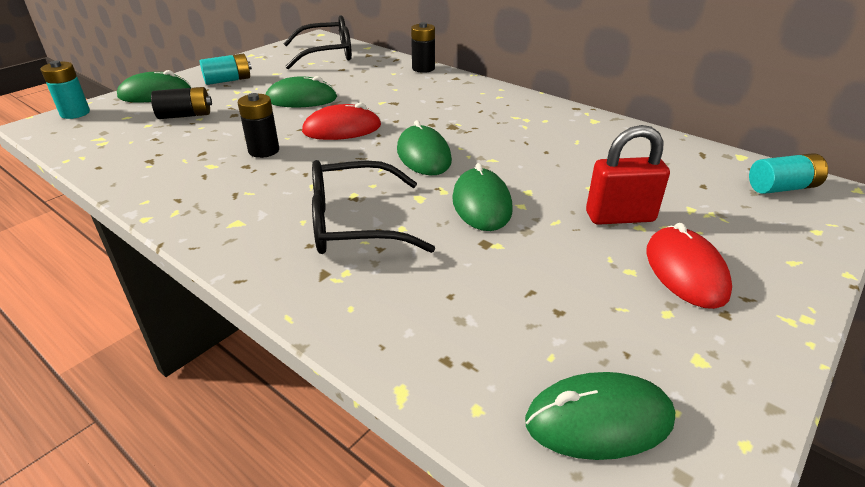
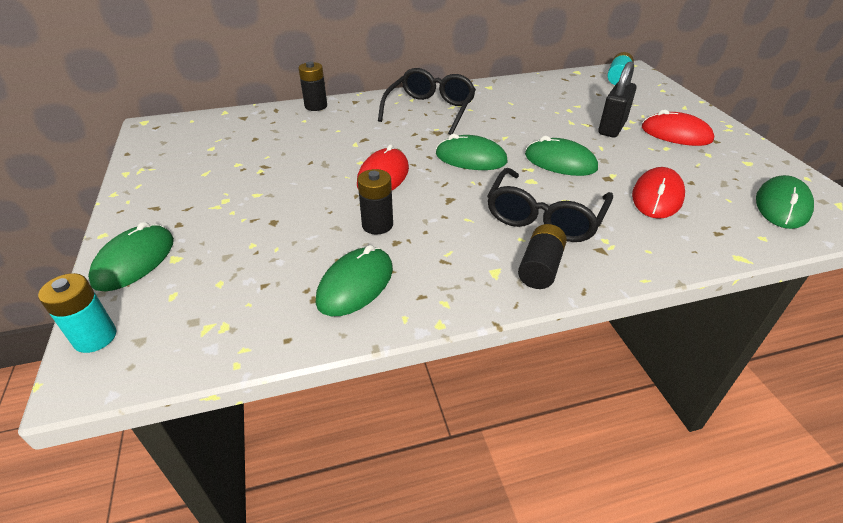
camera: 55 degrees left, 5 degrees up
black battery [151,87,212,119] -> black battery moved to [518,224,567,289]
turquoise battery [199,54,252,85] -> none
green mouse [266,76,337,107] -> green mouse moved to [316,245,393,316]
black glasses [283,15,352,69] -> black glasses moved to [378,68,476,135]
red padlock [586,125,670,225] -> black padlock [598,61,636,137]
none -> red mouse [632,167,685,219]

